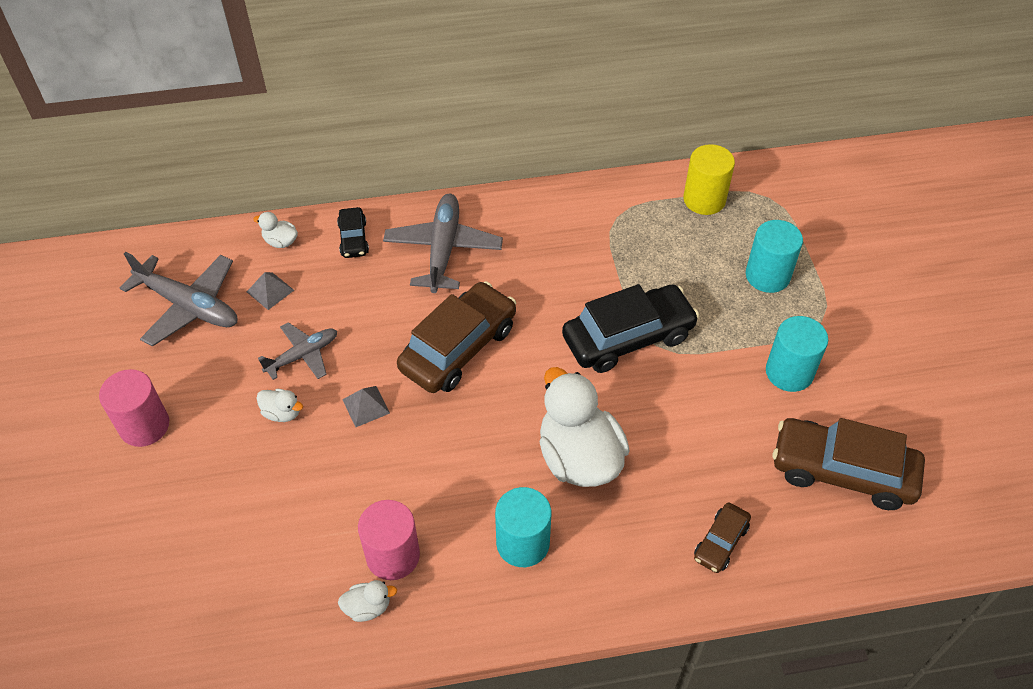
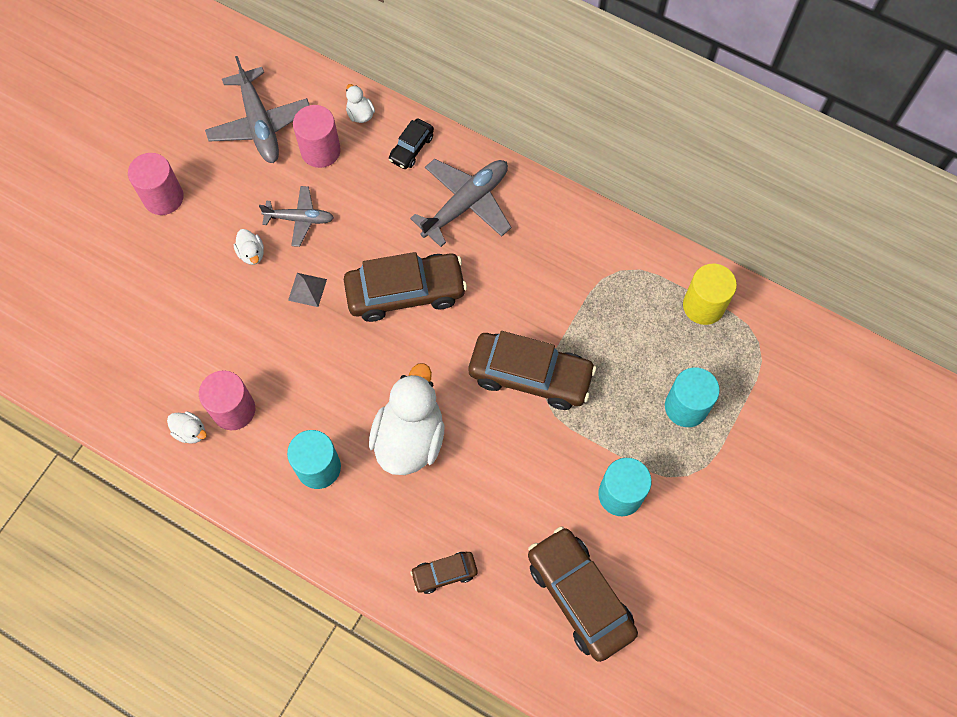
camera: 40 degrees right, 15 degrees up
grey pyramid [247,272,294,310] -> pink cylinder [293,105,341,168]
black car [562,284,699,373] -> brown car [469,331,596,410]

